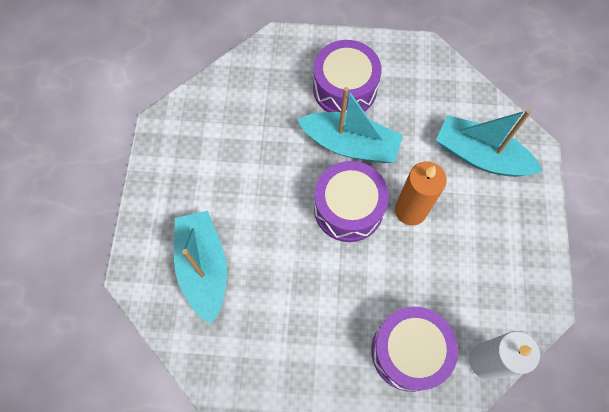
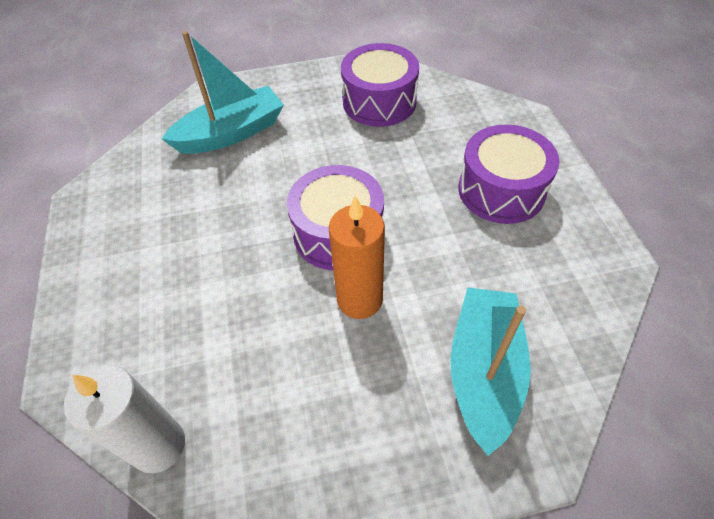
camera: 75 degrees right, 15 degrees down
turquoise boat [297,87,403,163] -> none
purple drum [371,307,458,392] -> purple drum moved to [341,43,419,127]

